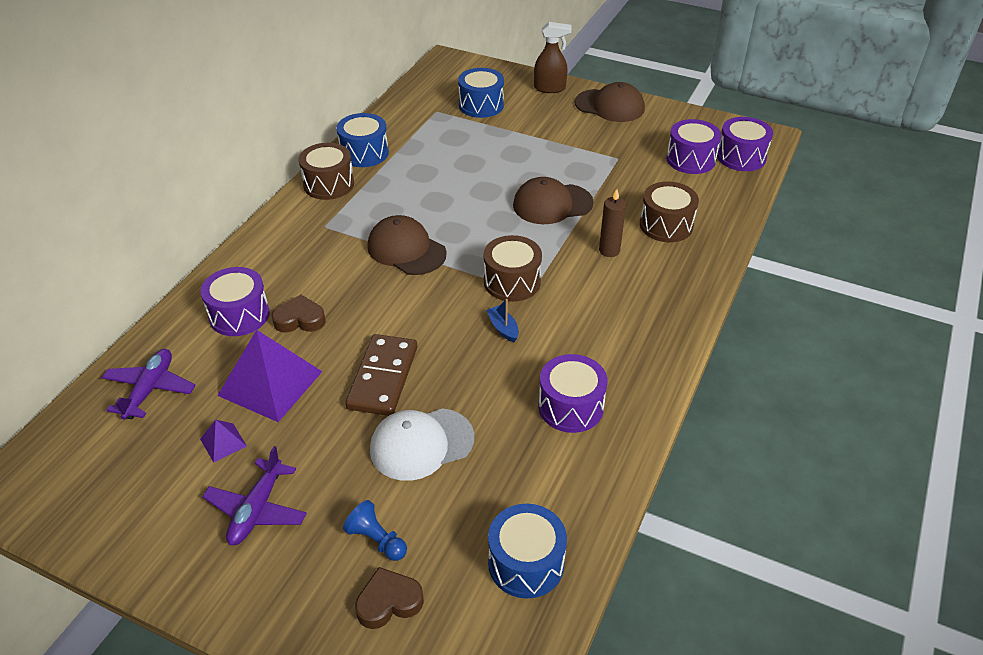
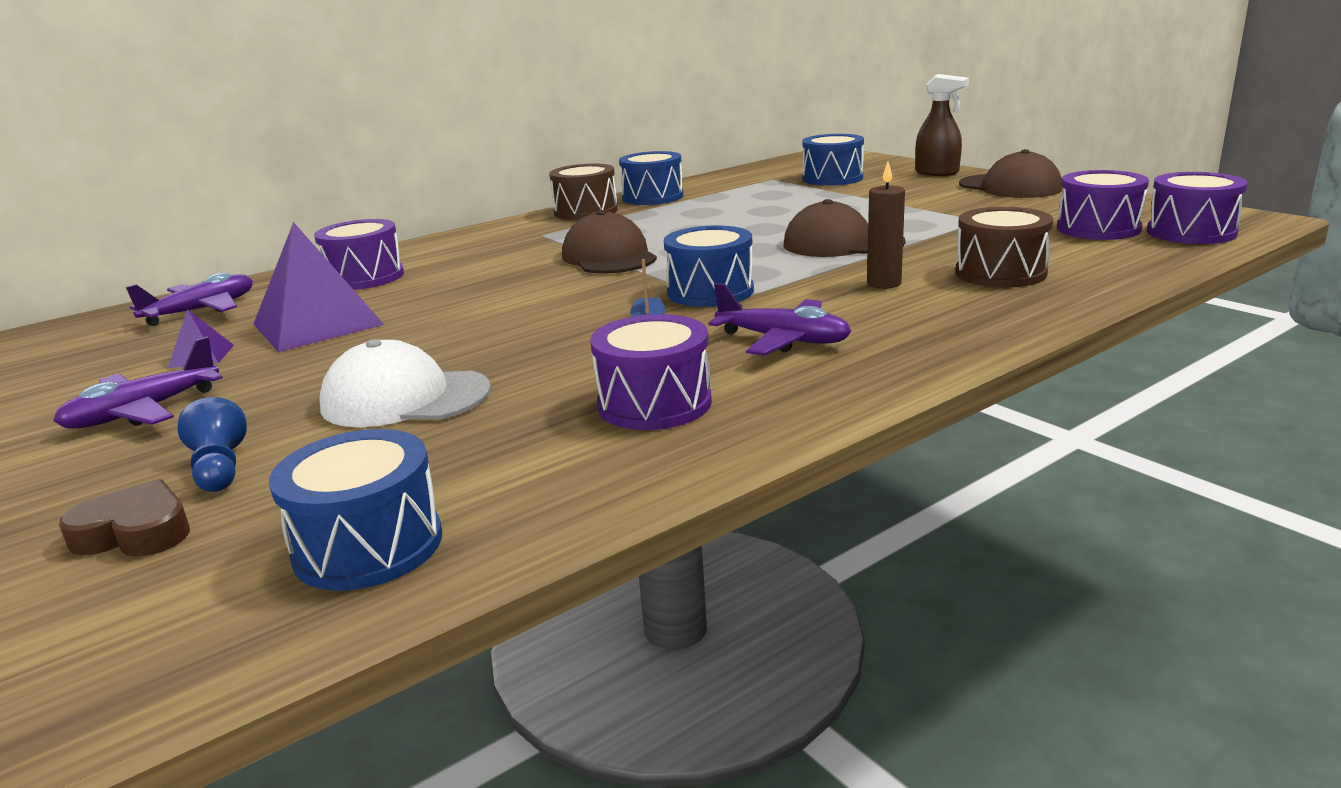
camera: 30 degrees right, 20 degrees down
brown heart [272,295,326,333] -> none
brown domino [345,334,417,416] -> none
brown drum [484,235,542,302] -> blue drum [664,225,754,307]
none -> purple plane [708,283,851,356]

